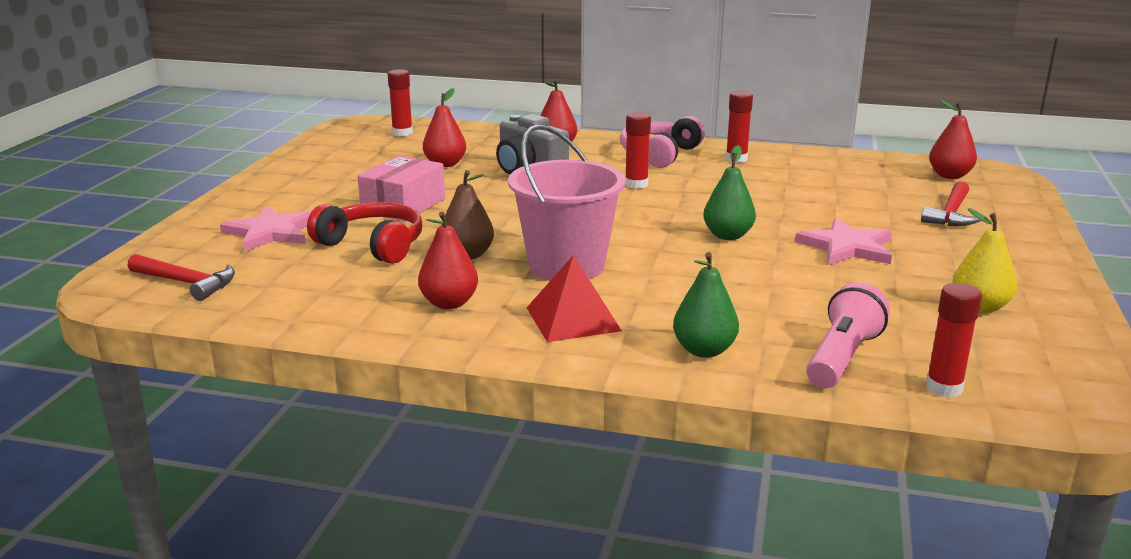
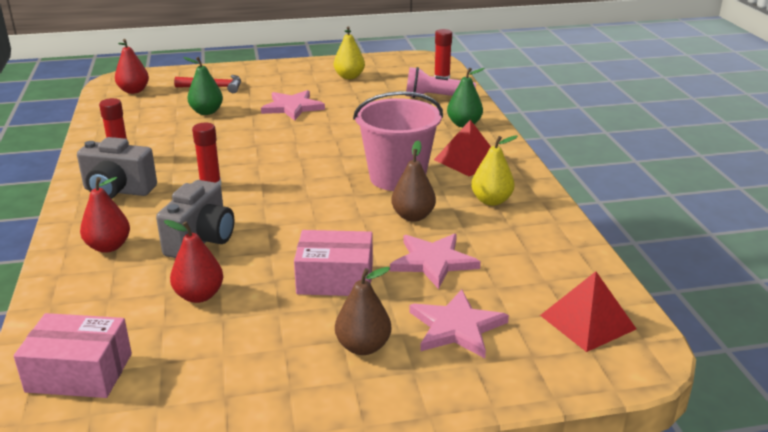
camera: 115 degrees left, 5 degrees up
red hammer [128,254,235,301] -> red pyramid [540,271,636,352]
red headphones [307,202,422,264] -> pink star [390,233,481,289]
red glue stick [388,69,413,136] -> pink box [13,313,132,398]
red pear [418,212,478,309] -> yellow pear [471,135,518,206]
pink headphones [620,116,705,168] -> grey camera [77,137,157,199]
green pear [703,145,756,240] -> green pear moved to [183,57,223,115]
none -> brown pear [335,267,391,355]

